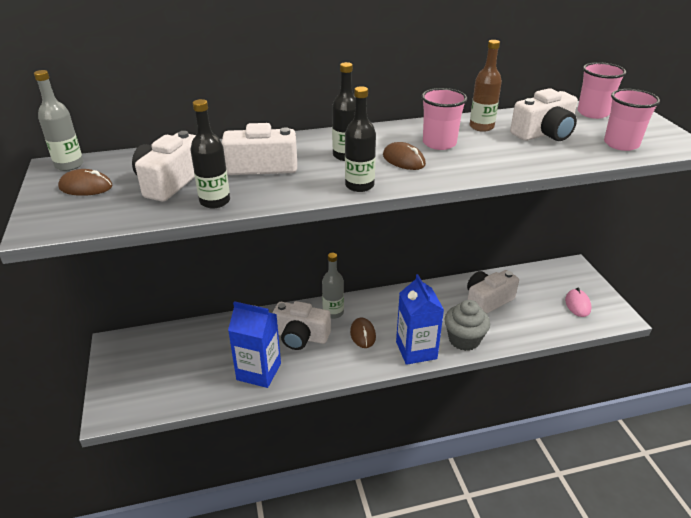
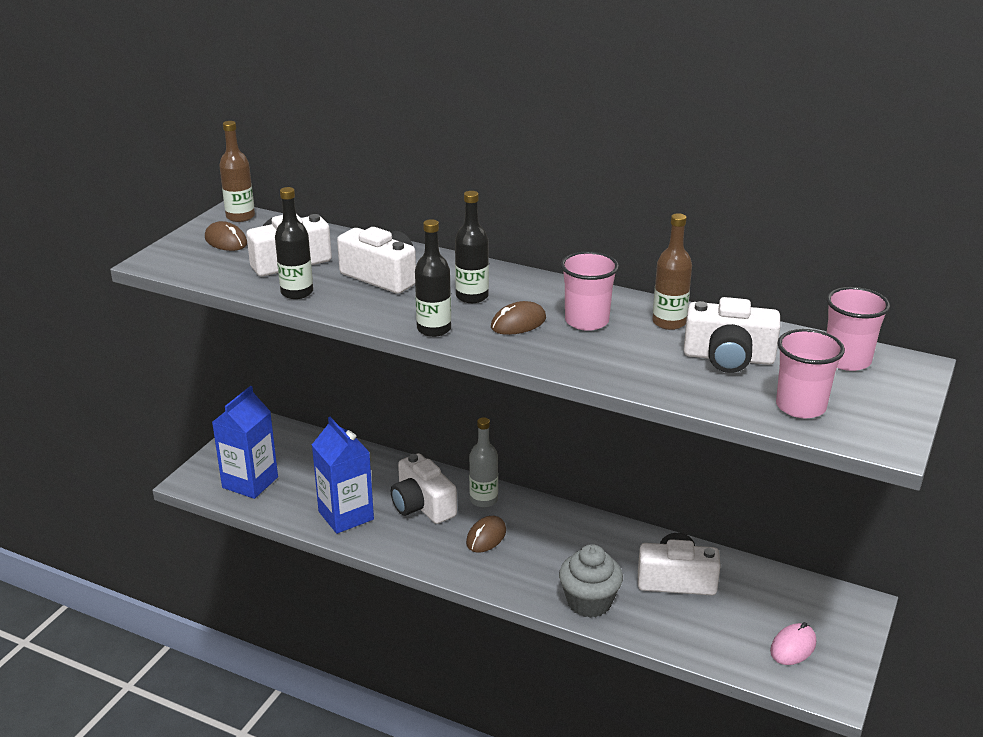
camera: 40 degrees right, 5 degrees down
grey bottle [34,70,83,171] -> brown bottle [219,121,255,222]
brown mouse [383,142,426,170] -> brown mouse turned 60 degrees clockwise [491,301,546,335]
blue carton [396,274,444,365] -> blue carton moved to [212,386,278,499]

